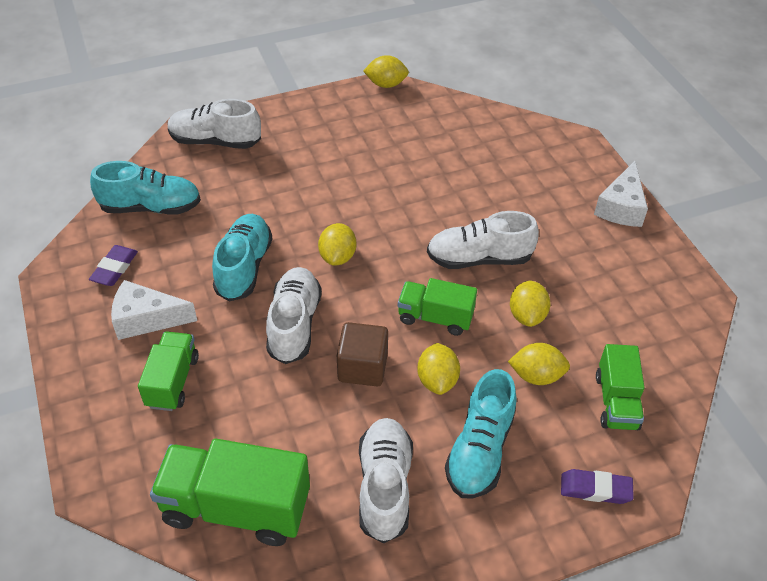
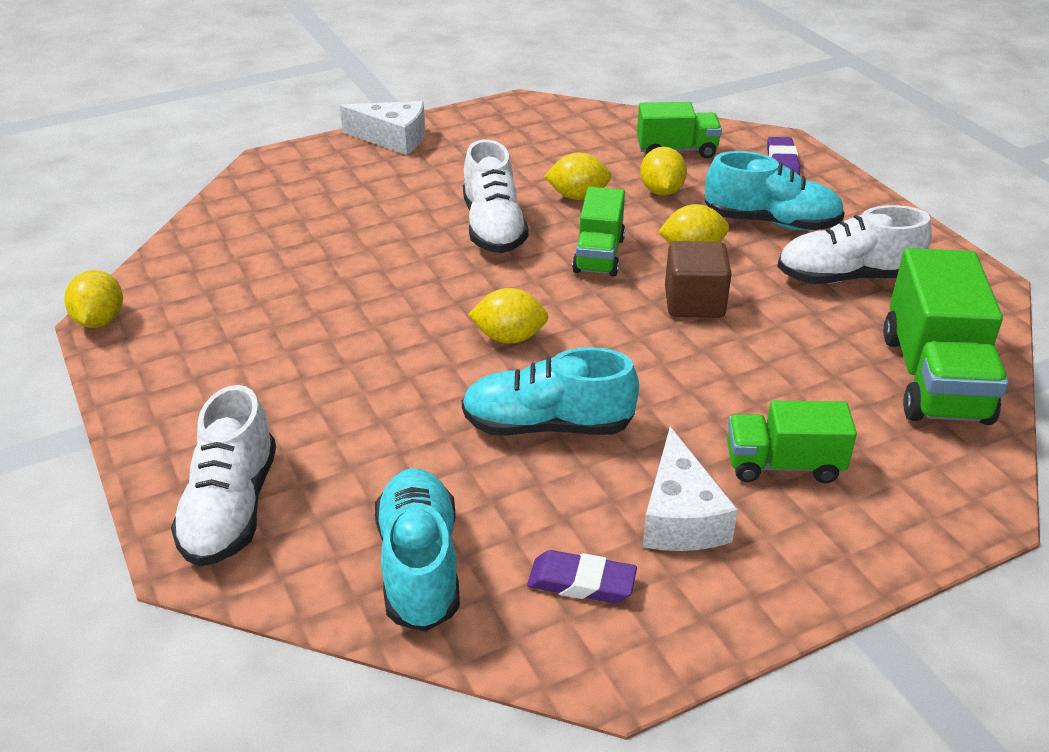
camera: 95 degrees left, 10 degrees down
white shoe [266,267,322,364] -> none

